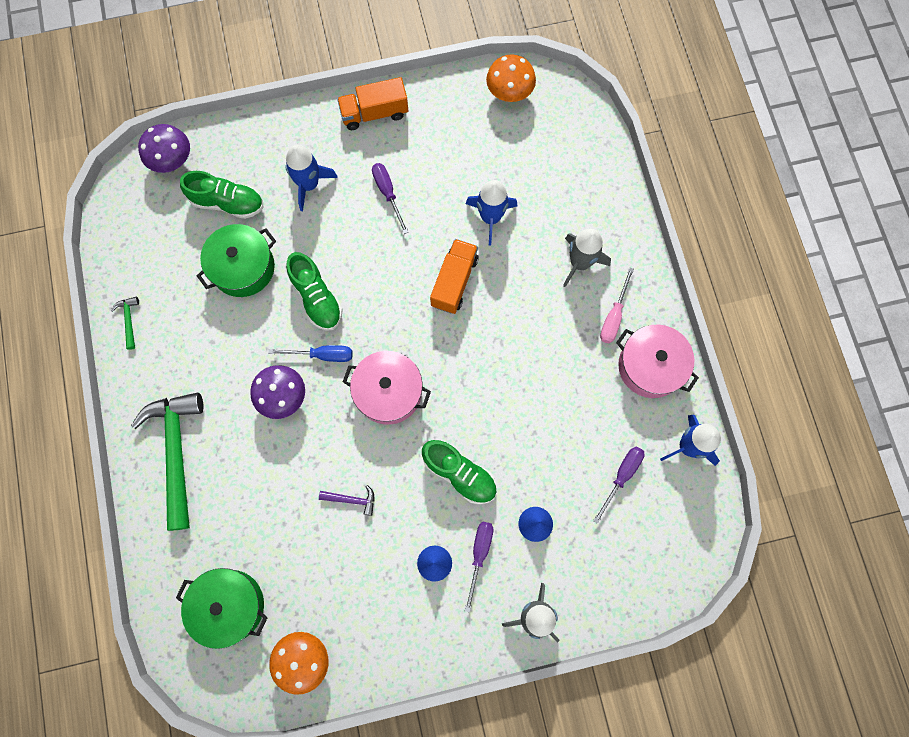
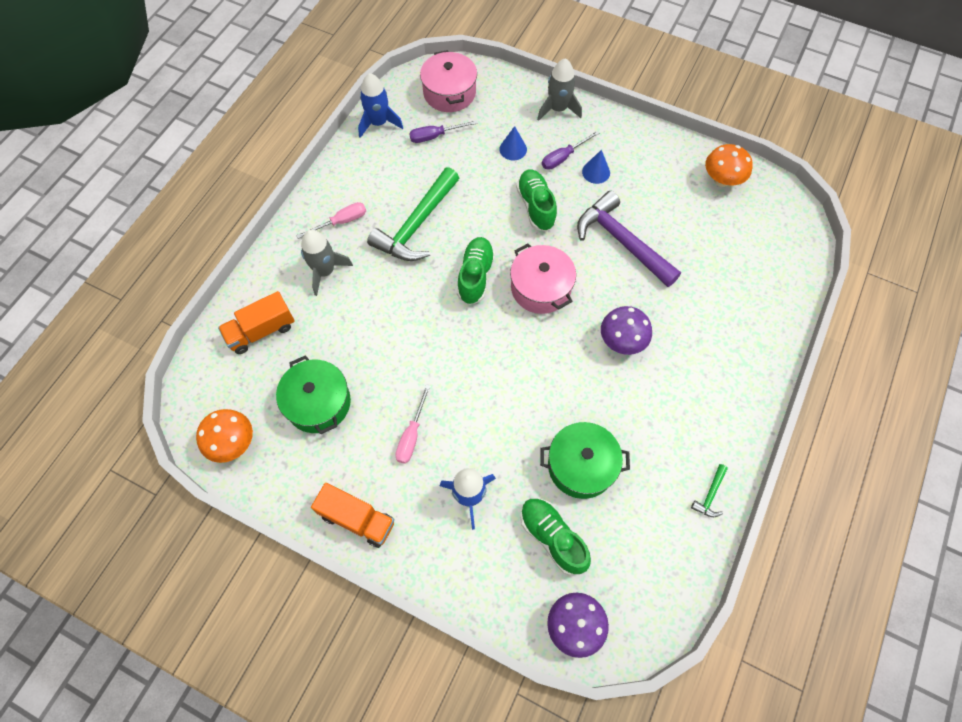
camera: 140 degrees left, 10 degrees down
green hammer [131,392,204,531] -> green hammer moved to [367,167,459,261]
green pot [176,568,267,649] -> green pot moved to [276,355,351,434]
blue screwdriver [268,345,352,362] -> none
green shoe [286,252,343,331] -> green shoe moved to [457,237,495,305]
purple hammer [319,485,374,516] -> purple hammer [577,191,681,287], size x2.42
purple screwdriver [372,163,409,234] -> pink screwdriver [395,385,431,464]
orange truck [430,239,479,314] -> orange truck moved to [218,291,295,354]
blue rocket [465,180,518,246] -> none
pink pot [616,324,699,398] -> pink pot moved to [420,50,477,112]

